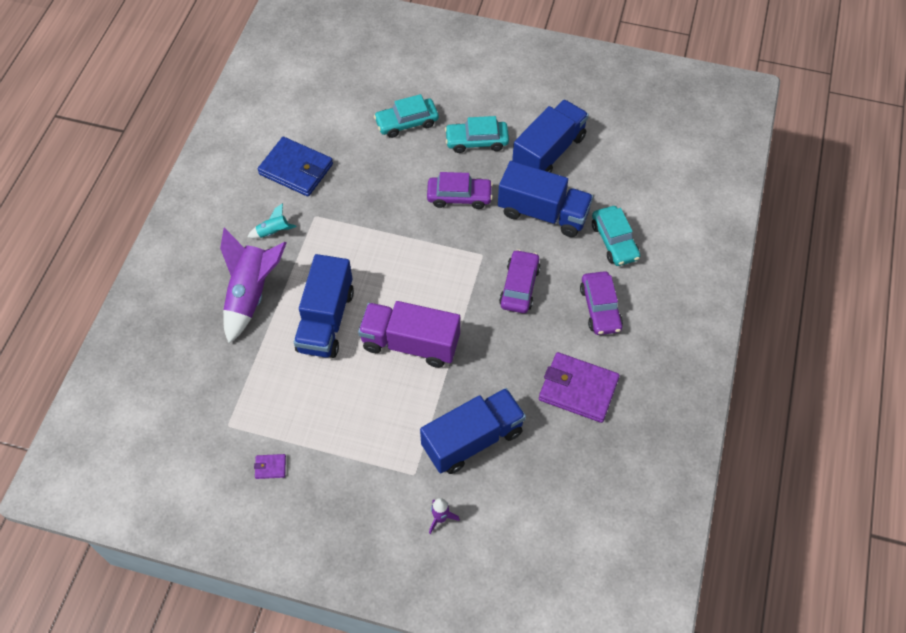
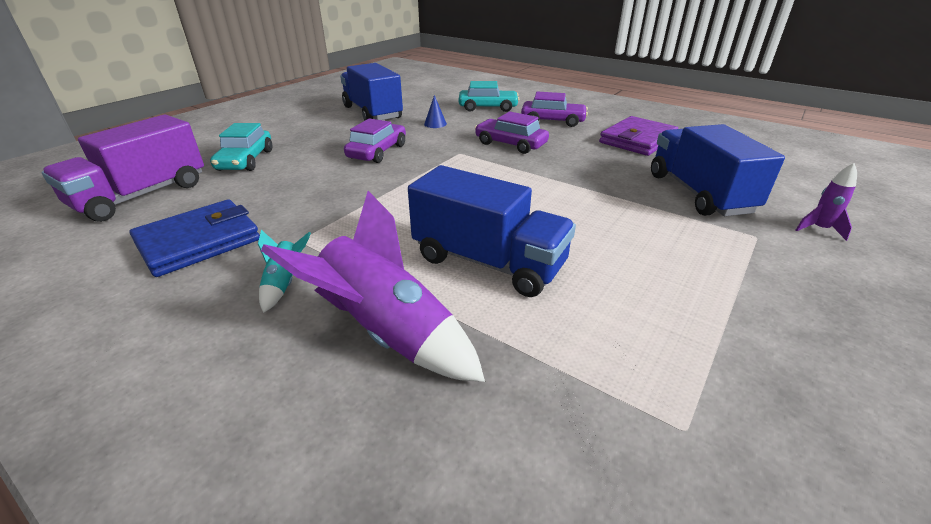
camera: 70 degrees left, 25 degrees down
purple wallet [254,454,286,479] -> none
purple truck [358,301,460,368] -> purple truck moved to [42,115,204,222]
turquoise car [445,116,509,153] -> none
blue truck [498,161,593,237] -> blue cone [424,95,447,128]

